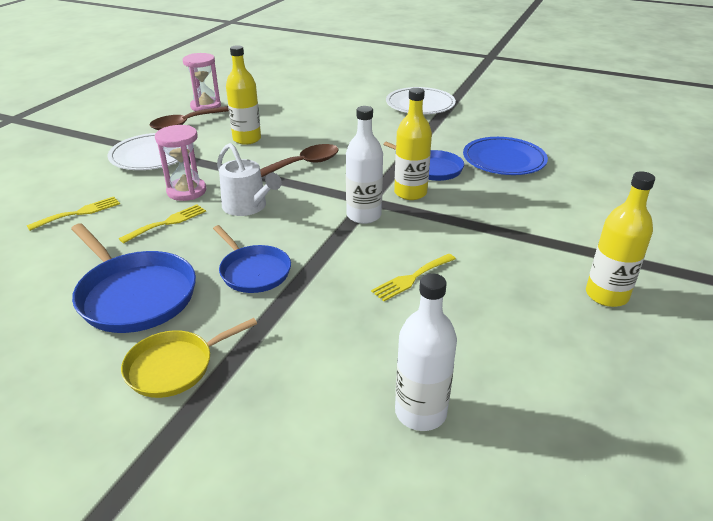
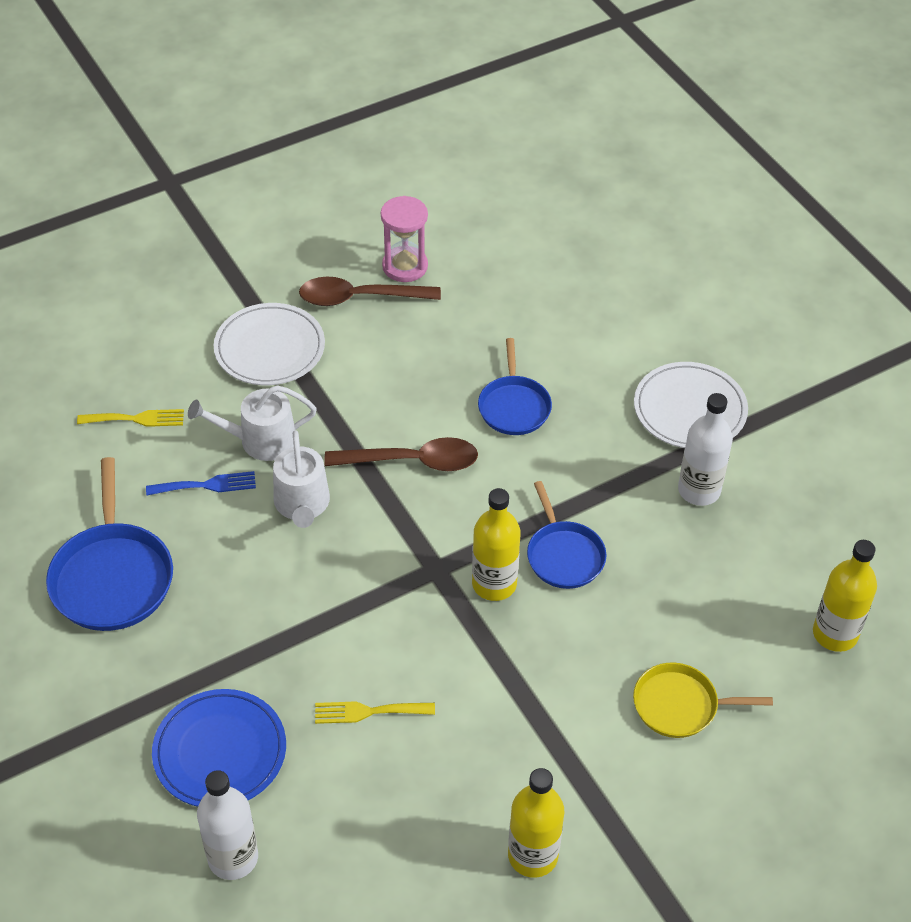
camera: 35 degrees right, 15 degrees up
yellow fork [119,204,206,243] -> blue fork [146,471,256,495]
yellow pan [121,318,257,398] -> yellow pan moved to [633,663,773,738]
pink hourglass [155,125,206,201] -> white watering can [188,385,317,461]
blue pan [213,225,291,293] -> blue pan moved to [478,338,552,435]
yellow bottle [226,45,261,145] -> yellow bottle moved to [813,540,877,652]
white bottle [346,106,383,224] -> white bottle moved to [678,393,733,506]
blue plate [463,137,548,175] -> blue plate moved to [152,689,286,807]

